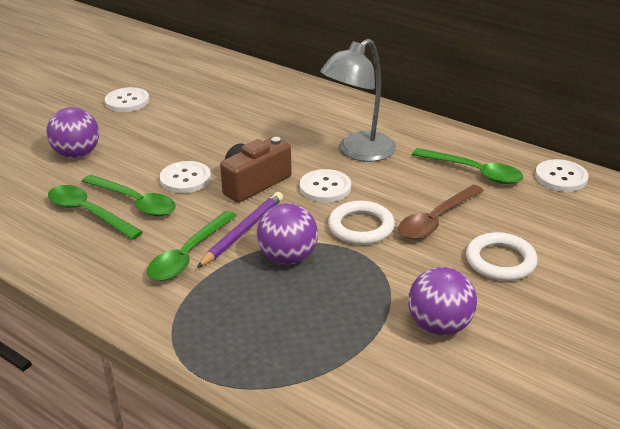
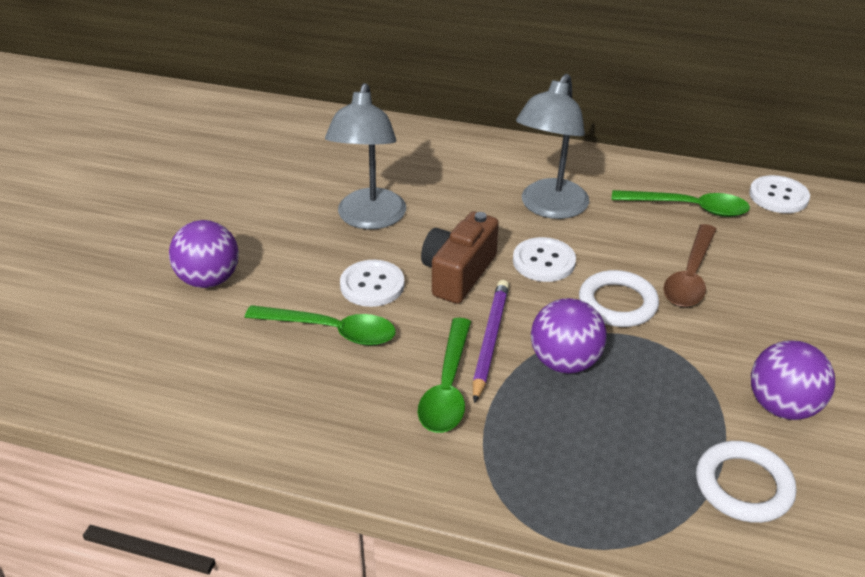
camera: 20 degrees left, 5 degrees up
green spoon [48,185,143,240] -> none
white button [105,87,149,112] -> none
white ring [466,232,538,281] -> white ring moved to [696,441,796,523]
none -> grey lamp [325,83,406,229]

